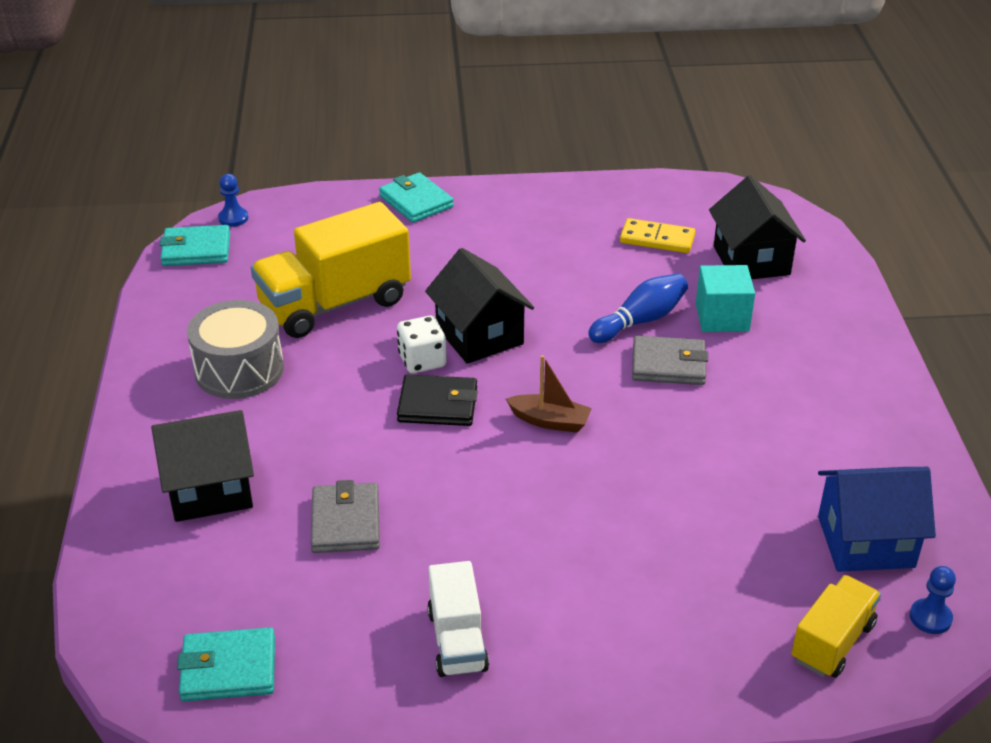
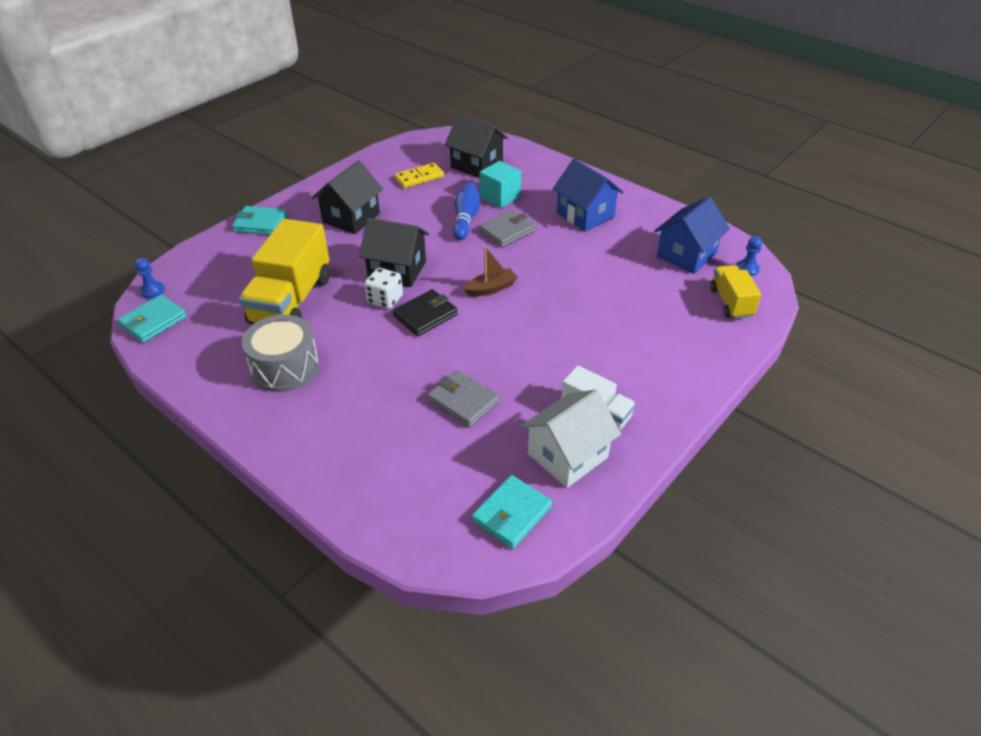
camera: 45 degrees left, 5 degrees up
black house [151,410,254,522] -> black house moved to [312,160,383,234]
none -> white house [521,390,621,488]
none -> blue house [553,159,624,232]

